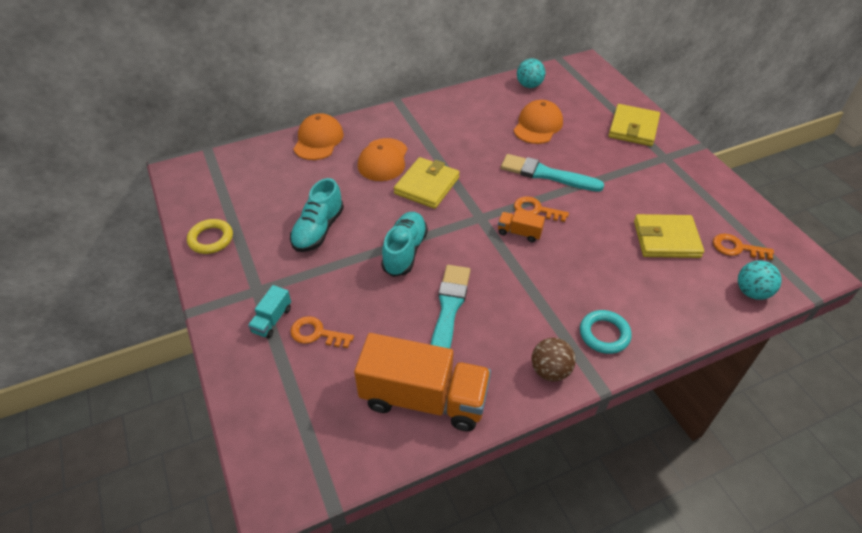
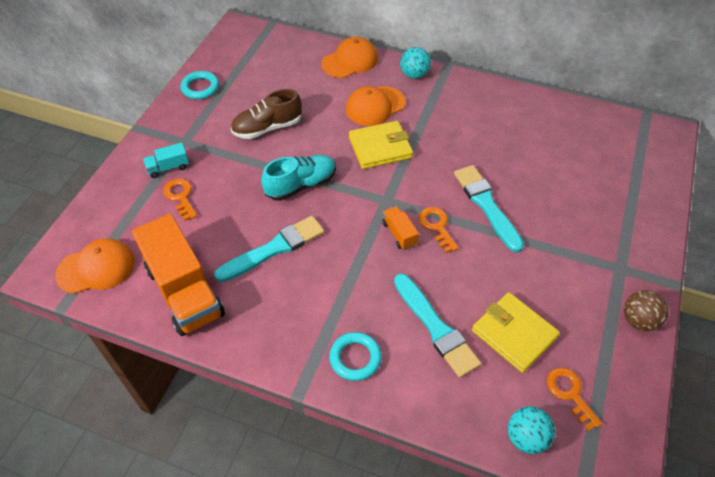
camera: 45 degrees right, 5 degrees up
yellow ring [187,219,233,254] -> turquoise ring [180,71,219,99]
turquoise shoe [290,178,344,252] -> brown shoe [231,89,302,139]
orange cap [514,100,563,144] -> orange cap moved to [55,238,134,294]
turquoise ball [517,58,546,88] -> turquoise ball moved to [400,47,431,79]
brown ball [532,338,576,381] -> brown ball moved to [624,290,669,331]
yellow wallet [608,104,660,146] -> none
none -> turquoise brush [394,274,481,378]

